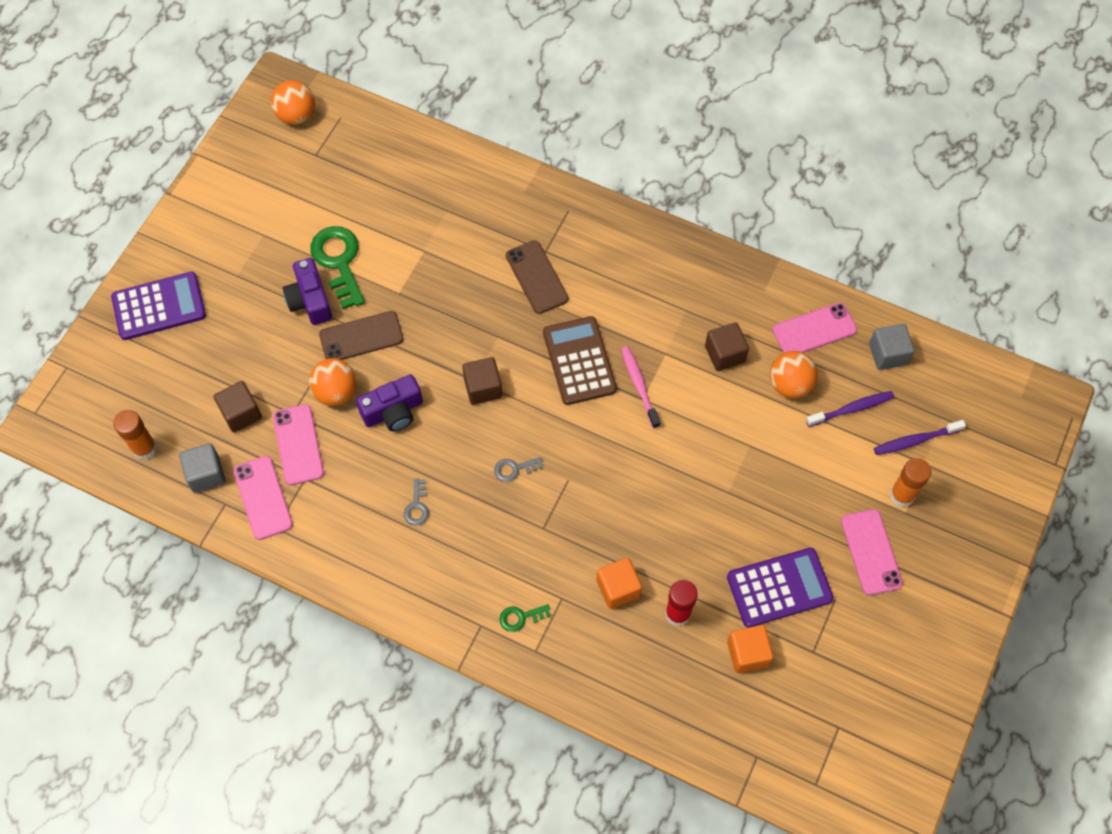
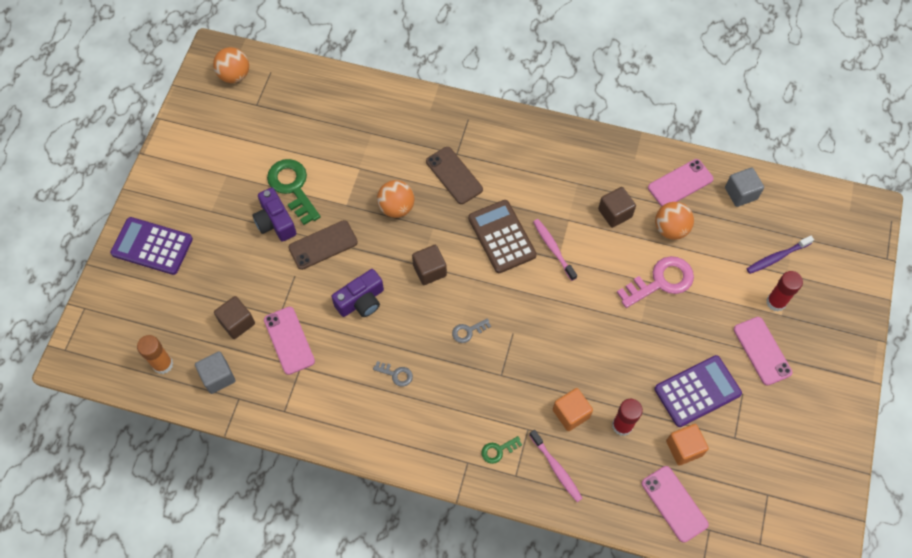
camera: 10 degrees left, 0 degrees up
purple calculator [111,272,206,340] -> purple calculator turned 135 degrees counterclockwise [110,217,193,275]
pink phone [233,456,293,540] -> pink phone moved to [642,466,709,543]
orange ball [309,358,357,406] -> orange ball moved to [377,180,415,218]
grey key [404,478,429,526] -> grey key turned 60 degrees counterclockwise [373,361,413,387]
purple toothbrush [806,391,894,427] -> none
orange glue stick [890,458,931,507] -> red glue stick [766,271,803,312]
none -> pink toothbrush [529,430,583,502]
none -> pink key [617,256,694,308]

